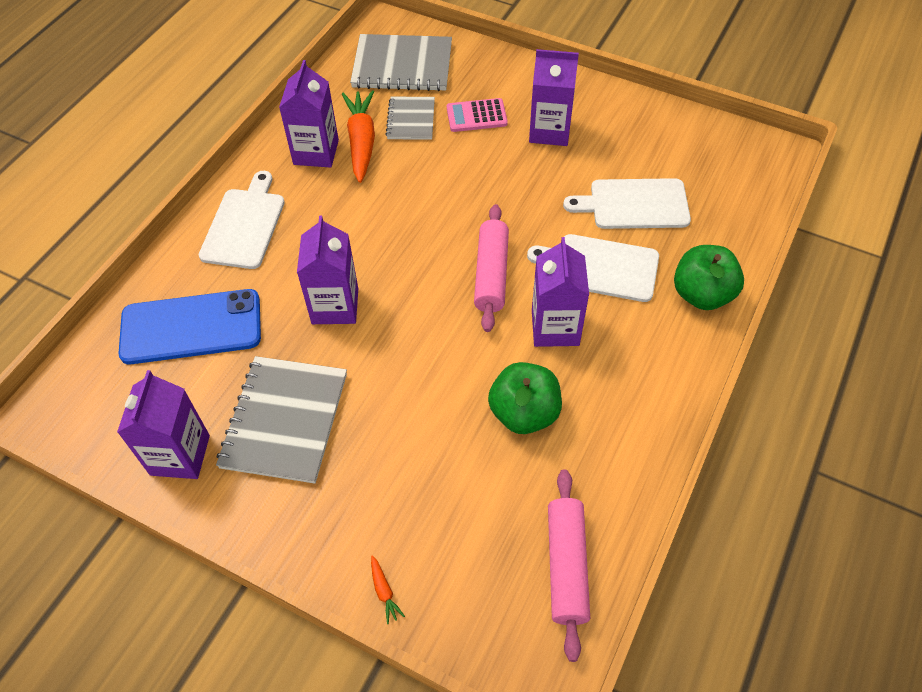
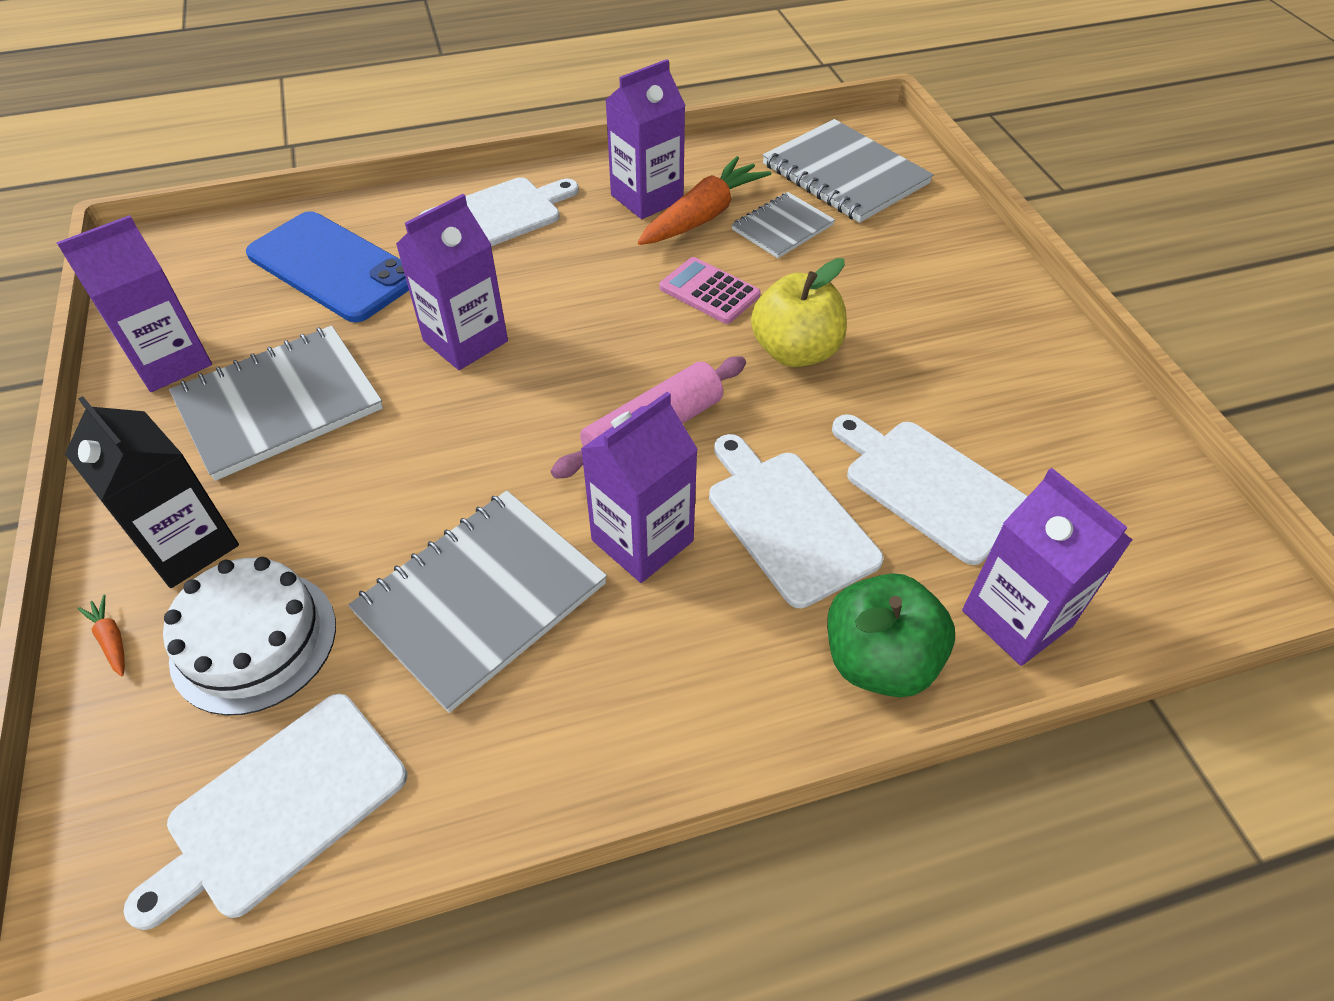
camera: 45 degrees right, 5 degrees down
orange carrot [371,555,405,624] -> orange carrot turned 120 degrees clockwise [77,594,125,676]
pink calculator [447,98,508,132] -> pink calculator moved to [659,257,761,324]
green apple [488,362,562,434] -> grey notebook [348,490,607,713]
purple carton [529,49,579,146] -> purple carton moved to [962,468,1133,666]
pink rolling pin [548,469,590,662] -> white cutting board [123,694,407,930]
none -> black carton [65,396,239,588]
none -> white cake [163,557,336,716]
none -> yellow apple [751,258,847,367]

